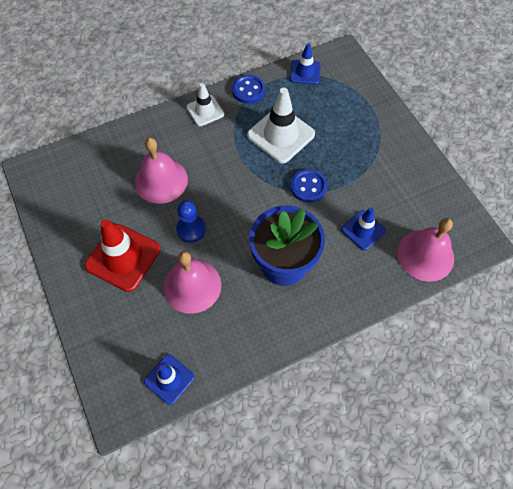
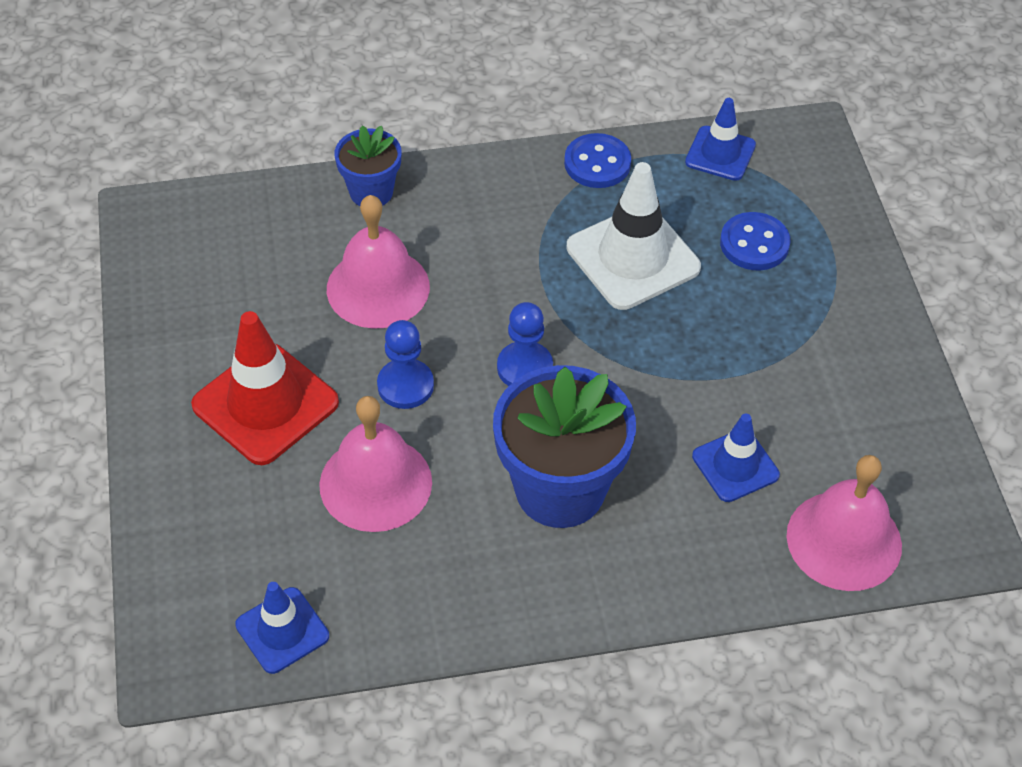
camera: 15 degrees right, 10 degrees down
white traffic cone [186,83,224,126] -> none
blue button [290,169,327,203] -> blue button moved to [720,212,791,270]
none -> blue flower pot [335,126,401,206]
none -> blue pawn [497,302,553,386]

